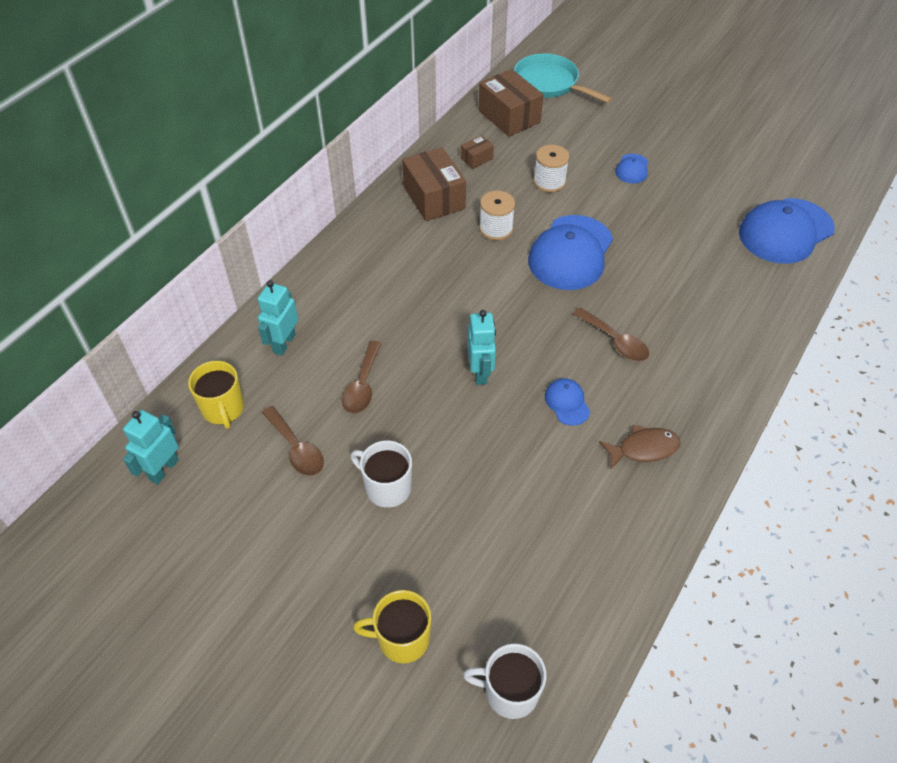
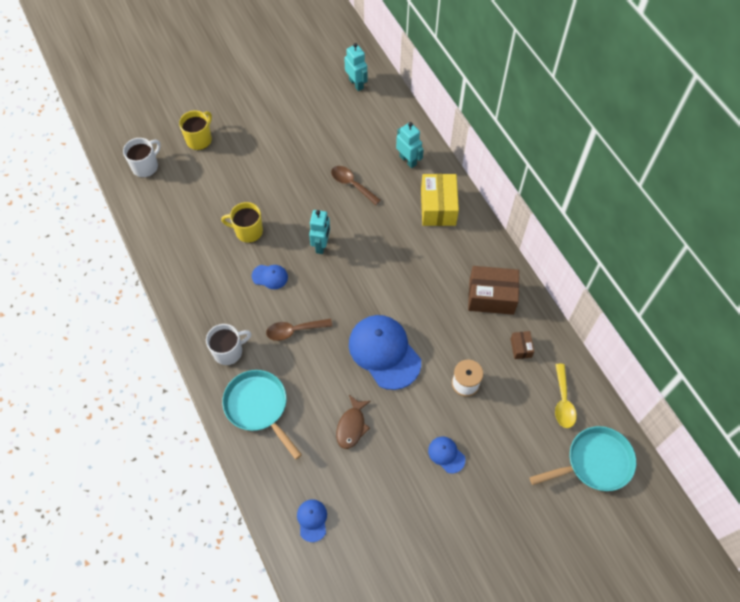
camera: 120 degrees right, 10 degrees up
yellow mug [188,361,244,429] -> yellow mug moved to [221,202,263,243]
brown spoon [262,406,324,476] -> none
white mug [351,441,412,508] -> white mug moved to [206,324,252,365]
turquoise robot [467,310,496,385] -> turquoise robot turned 105 degrees counterclockwise [309,210,330,254]
brown box [479,69,543,137] -> yellow spoon [555,364,577,428]
white spool [479,190,515,241] -> none
brown fish [599,425,681,470] -> brown fish moved to [336,395,370,449]
blue cap [739,198,835,264] -> blue cap [297,499,327,542], size x0.46
none -> turquoise pan [222,370,302,460]
none -> yellow box [421,174,459,226]

